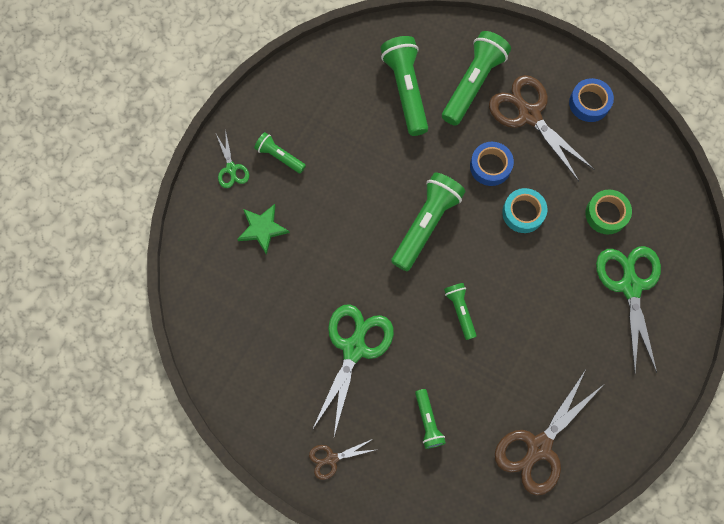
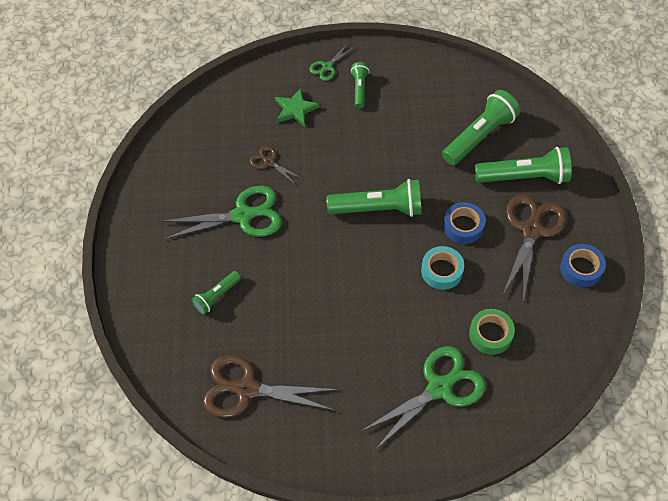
camera: 60 degrees right, 15 degrees down
brown scissors [309,439,374,480] -> brown scissors moved to [250,146,302,185]
green flashlight [444,283,477,340] -> none

